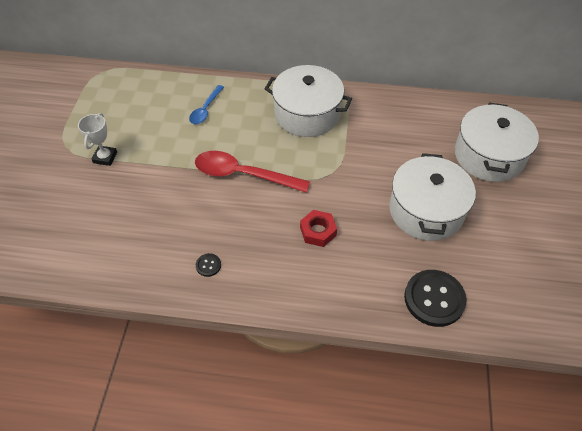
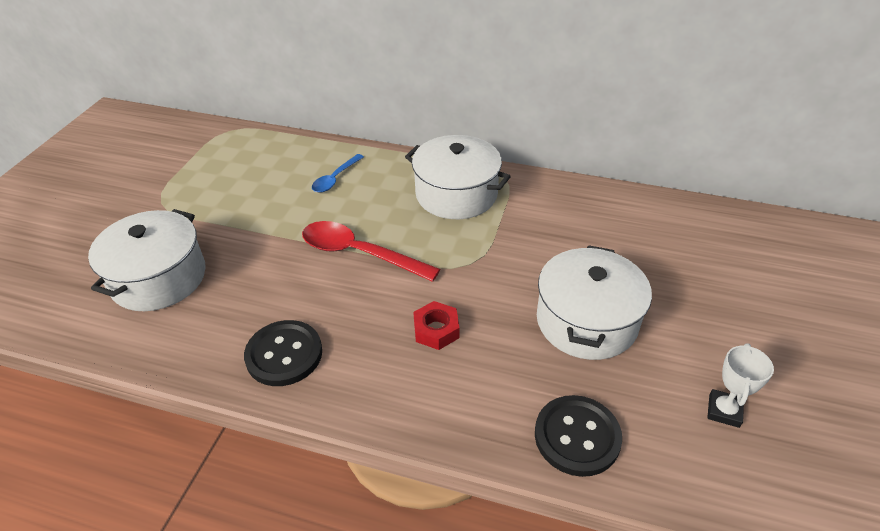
camera: 10 degrees right, 10 degrees down
white trophy [78,113,117,166] -> white trophy moved to [707,343,774,428]
black button [196,253,221,277] -> black button [244,320,322,386], size x2.28
white pot [455,103,539,182] -> white pot moved to [88,209,206,311]

